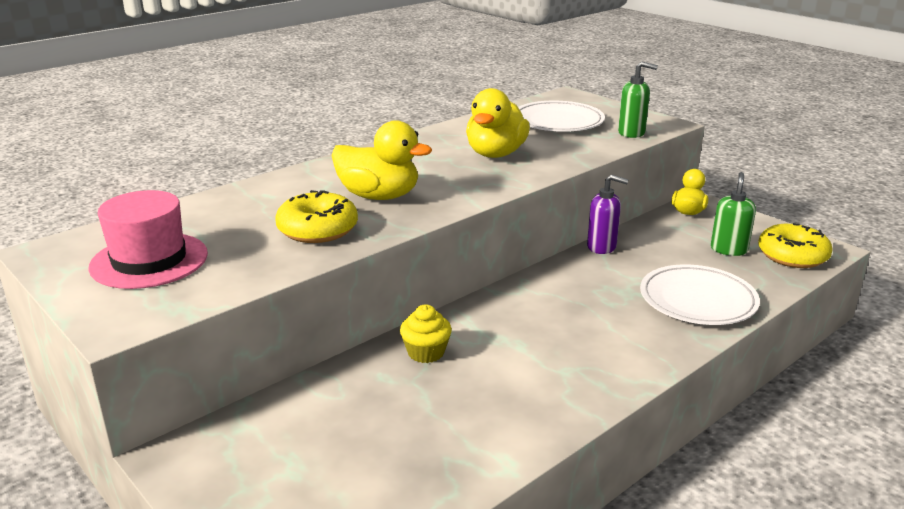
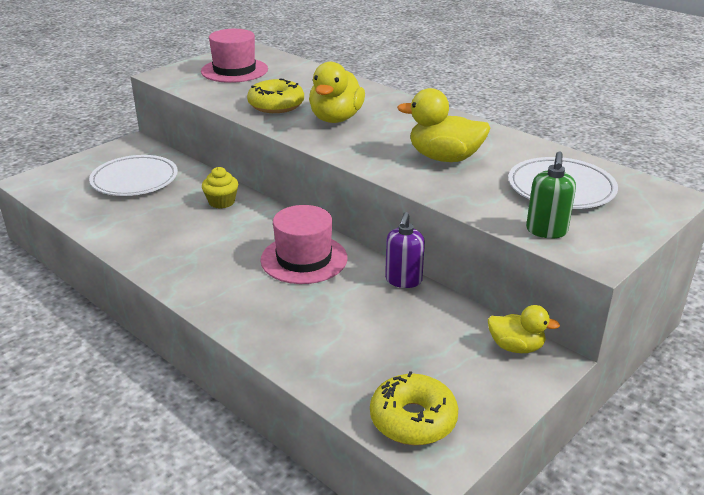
camera: 85 degrees right, 5 degrees up
white plate [640,265,760,325] -> white plate moved to [89,155,178,196]
green soap dispenser [711,172,756,256] -> none
none -> pink hat [260,205,348,284]

